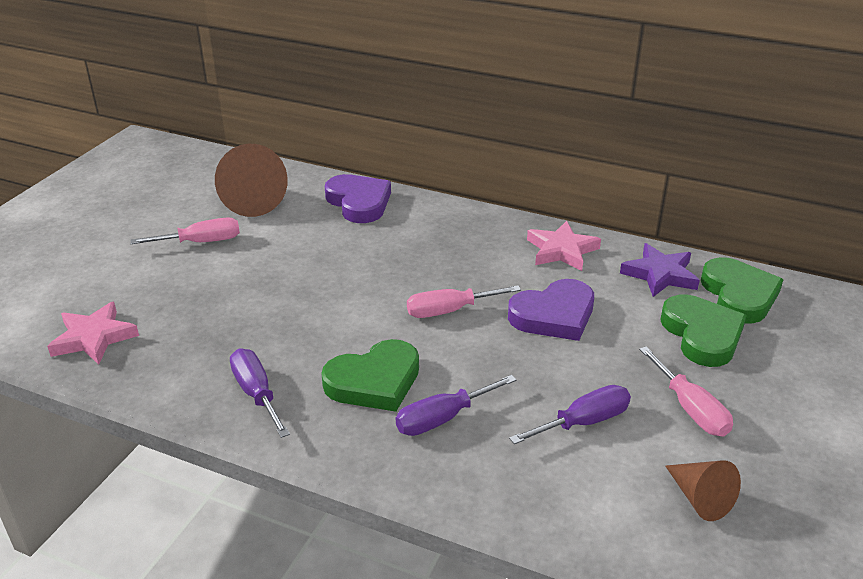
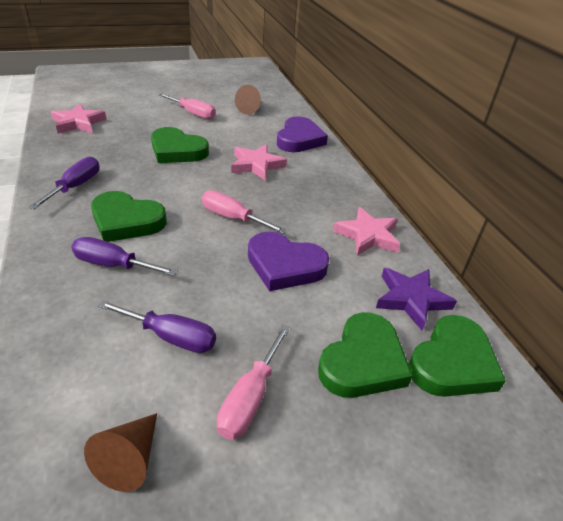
camera: 45 degrees right, 5 degrees up
brown cone [215,144,288,217] -> brown cone [235,85,261,115], size x0.57
none -> green heart [151,127,209,163]
none -> pink star [231,144,287,181]

